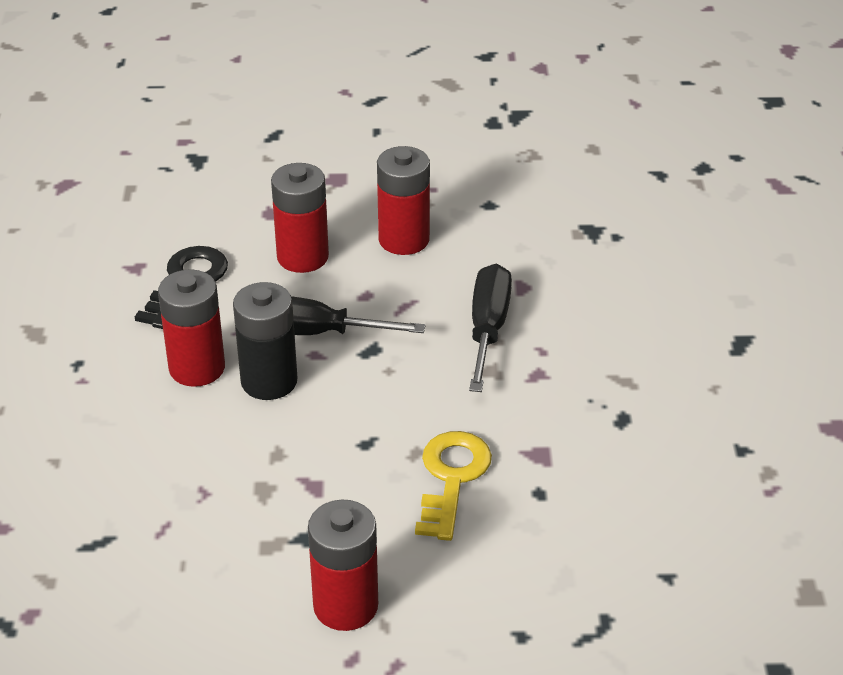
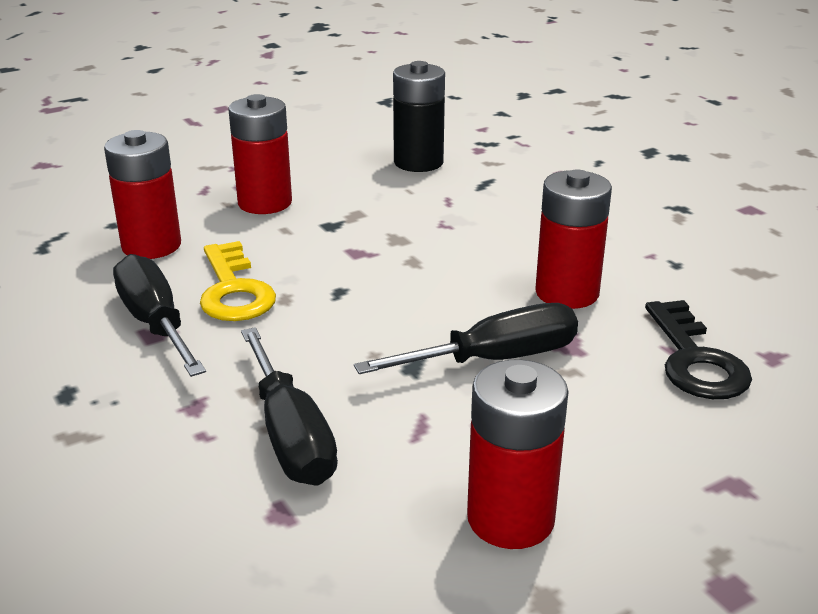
camera: 150 degrees right, 10 degrees down
black battery [233,282,298,400] -> black battery moved to [393,61,445,172]
red battery [271,163,329,273] -> red battery moved to [104,130,181,259]
none -> black screwdriver [113,254,206,377]

